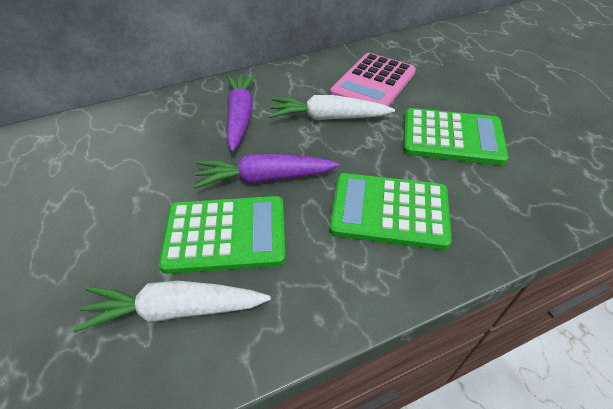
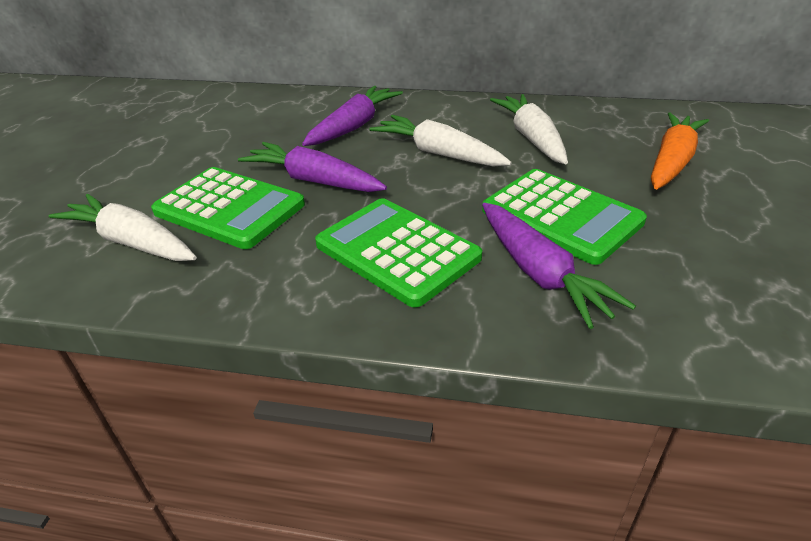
camera: 35 degrees right, 10 degrees down
pink calculator [330,53,416,106] -> white carrot [490,94,568,165]
none -> purple carrot [482,203,636,329]
none -> orange carrot [651,112,709,190]

